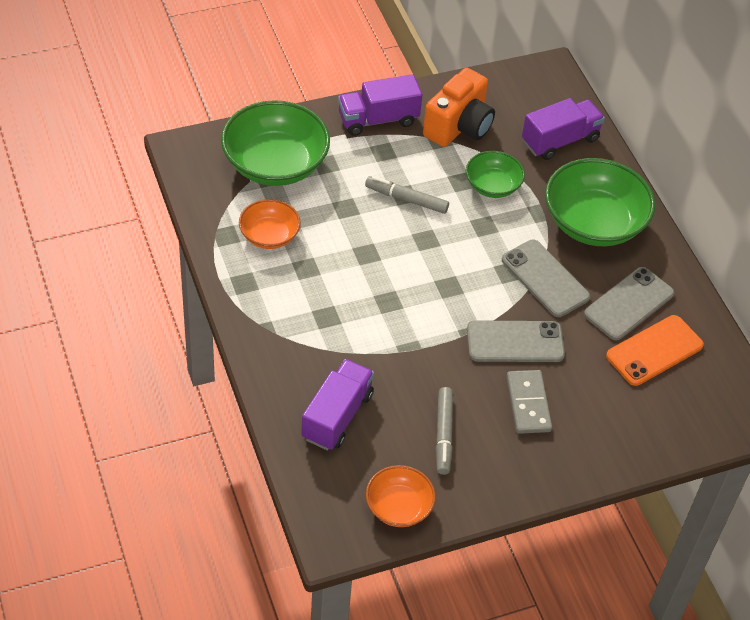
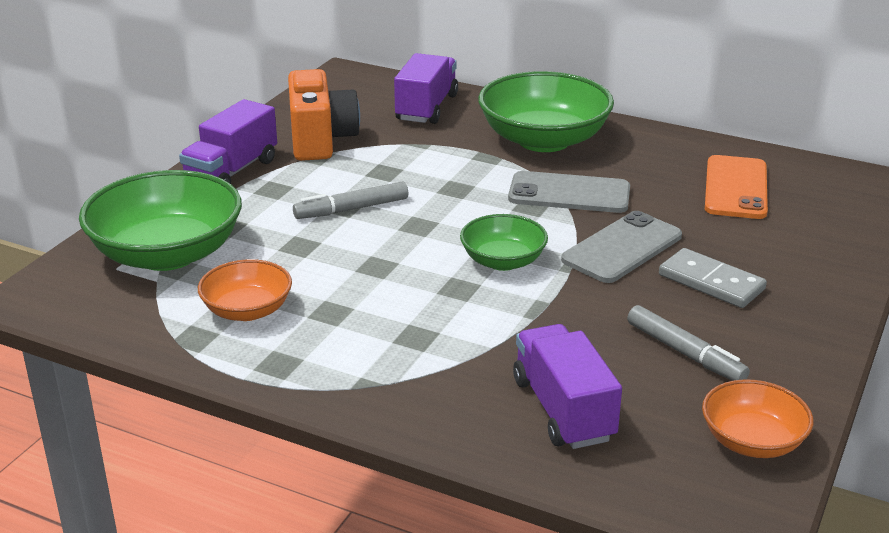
camera: 40 degrees left, 20 degrees down
green bowl [466,151,525,198] -> green bowl moved to [460,214,548,271]
grey phone [584,267,674,340] -> none

